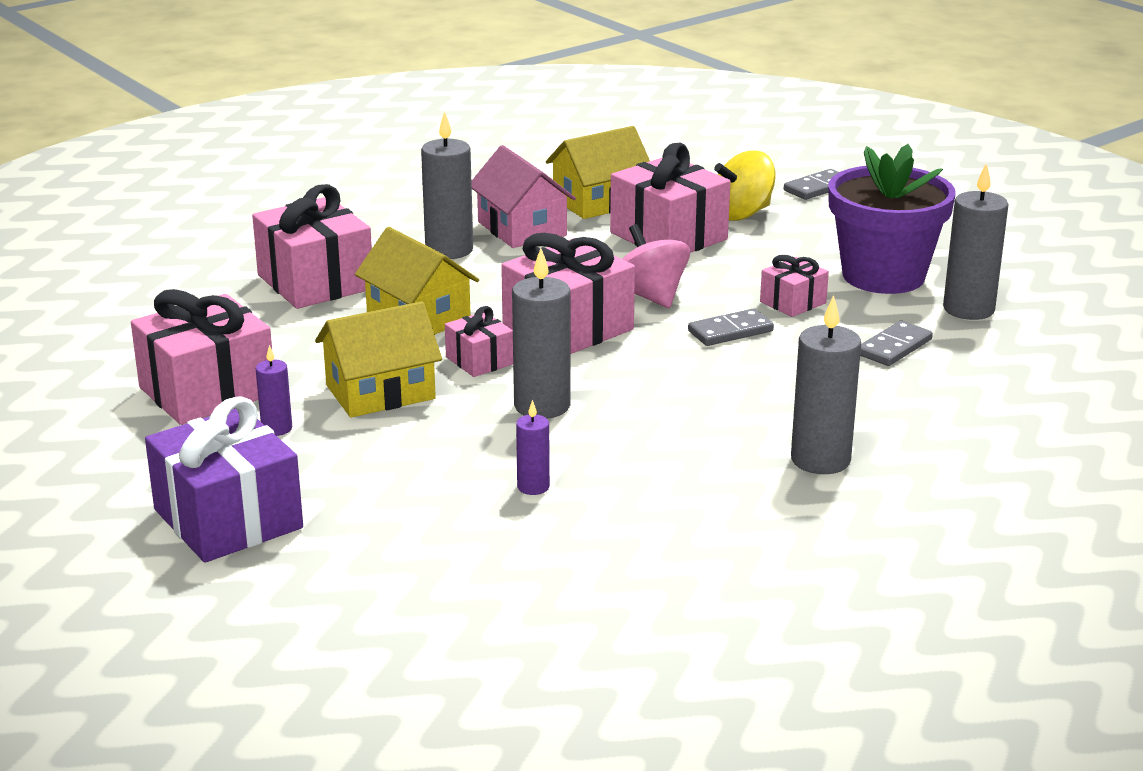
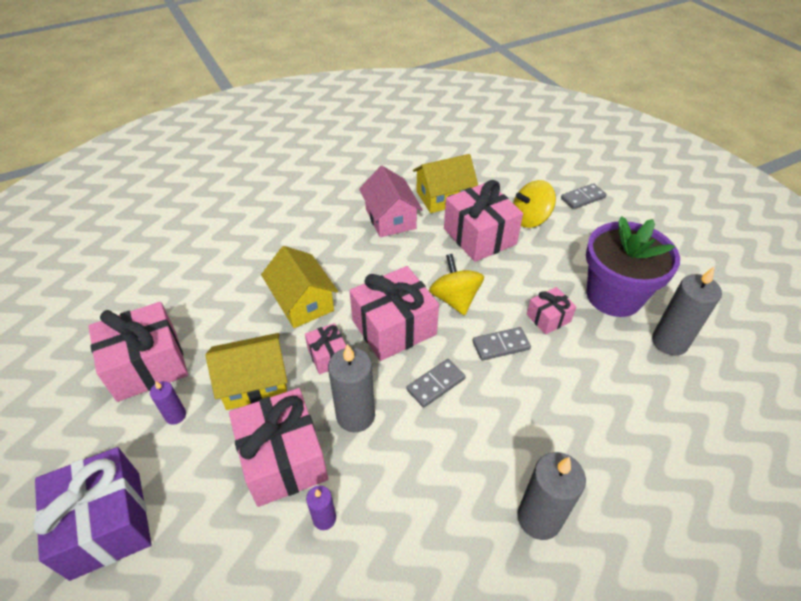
camera: 10 degrees right, 20 degrees up
pink gift [252,184,372,309] -> pink gift moved to [229,388,328,507]
grey candle [421,111,473,259] -> none
pink spinning top [623,224,690,308] -> yellow spinning top [429,254,484,316]
grey domino [860,321,933,366] -> grey domino moved to [406,359,466,408]

